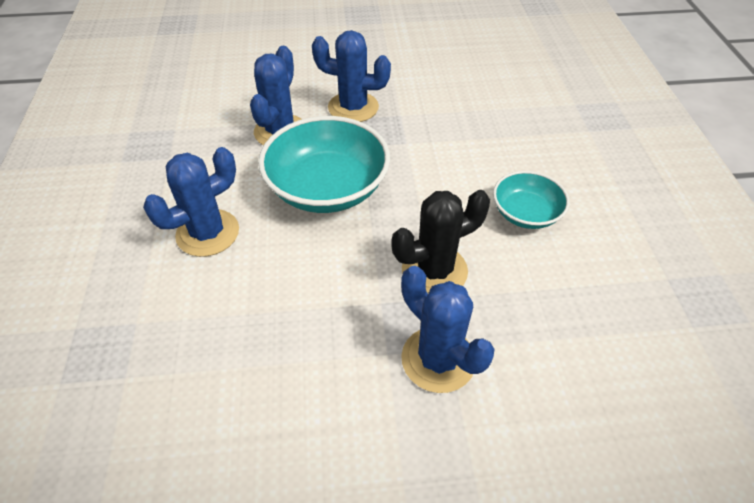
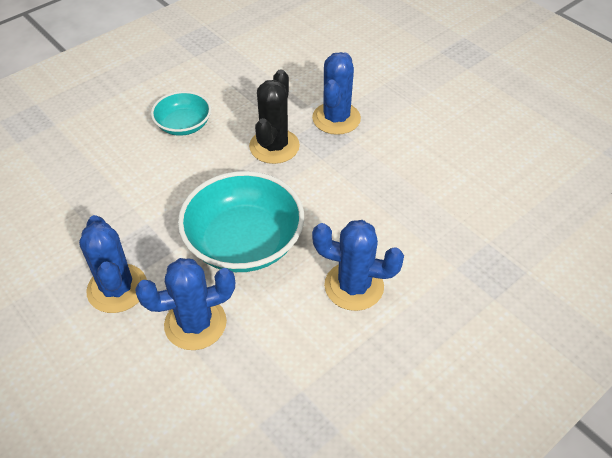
camera: 125 degrees left, 0 degrees up
black cactus [391,190,490,293] -> black cactus turned 75 degrees clockwise [249,69,300,164]

